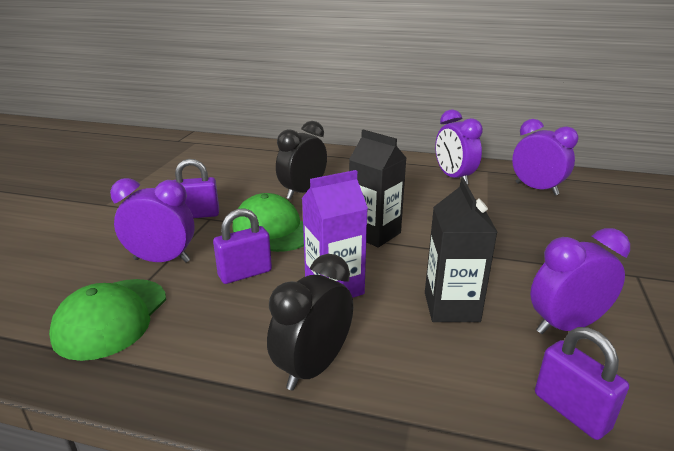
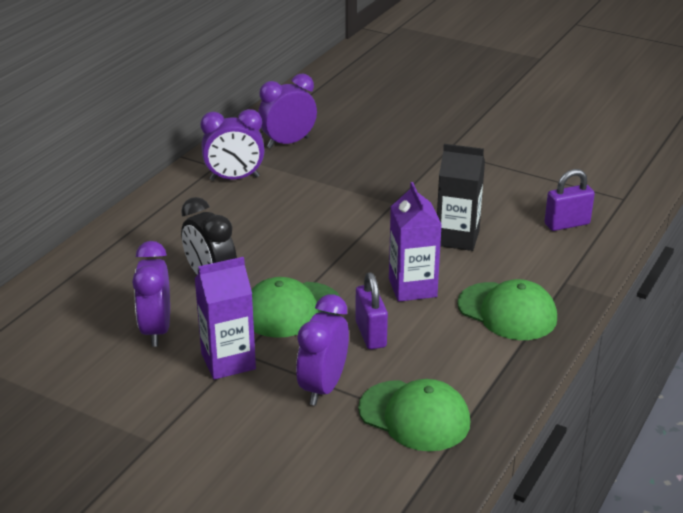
camera: 75 degrees left, 5 degrees up
purple padlock [174,159,219,218] -> purple carton [195,257,256,380]
black clock [267,254,353,391] -> green cap [457,279,557,340]
black carton [349,130,406,247] -> none
purple clock [530,228,630,334] -> purple clock moved to [132,241,170,347]

